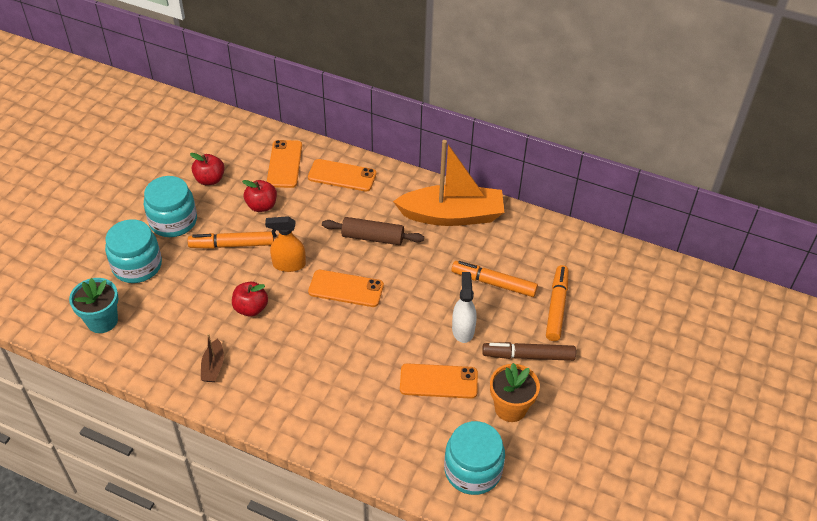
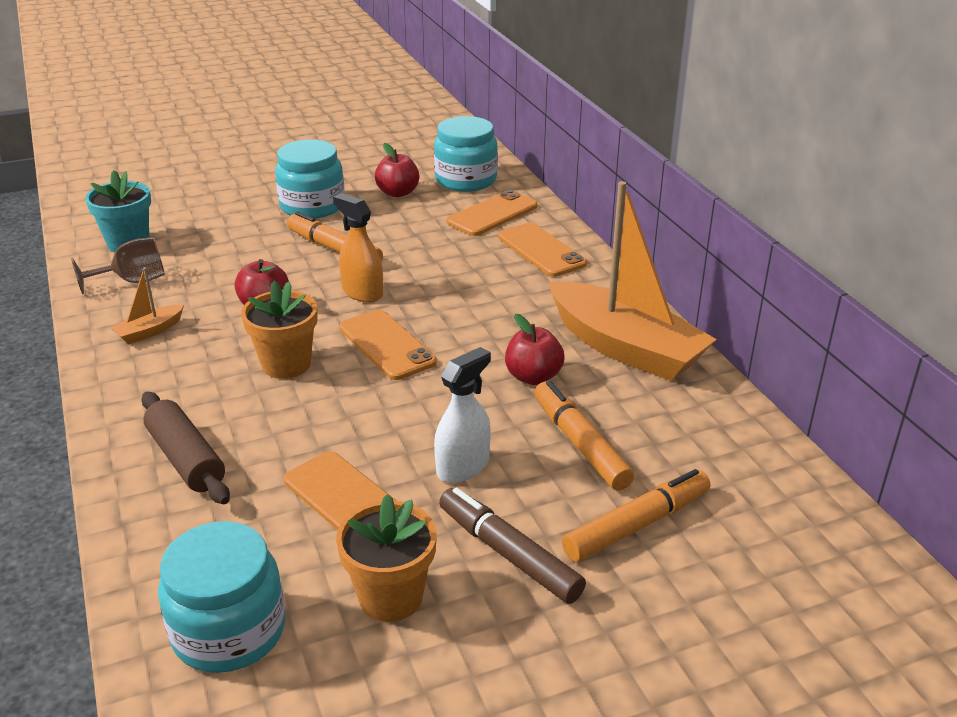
camera: 45 degrees right, 15 degrees down
turquoise jar [105,219,162,283] -> turquoise jar moved to [434,116,498,192]
brown boat [201,334,224,382] -> orange boat [111,267,184,344]
red apple [242,180,277,212] -> red apple moved to [505,314,565,385]
brown rolling pin [322,217,424,245] -> brown rolling pin moved to [141,392,230,504]
none -> brown goblet [71,237,165,294]
none -> orange flower pot [241,280,318,379]

